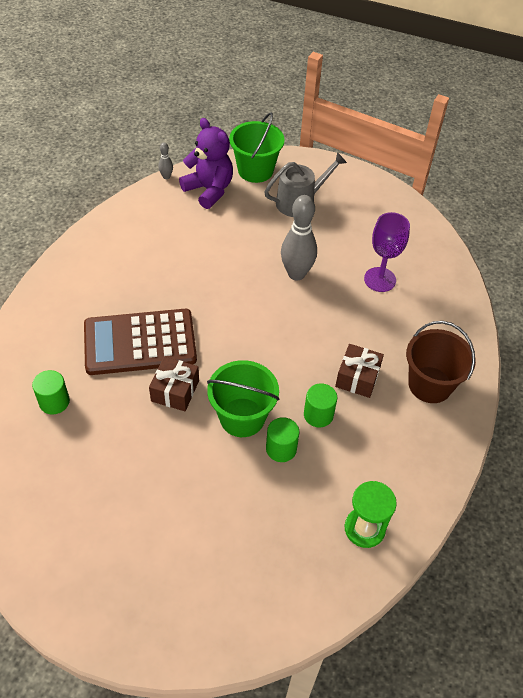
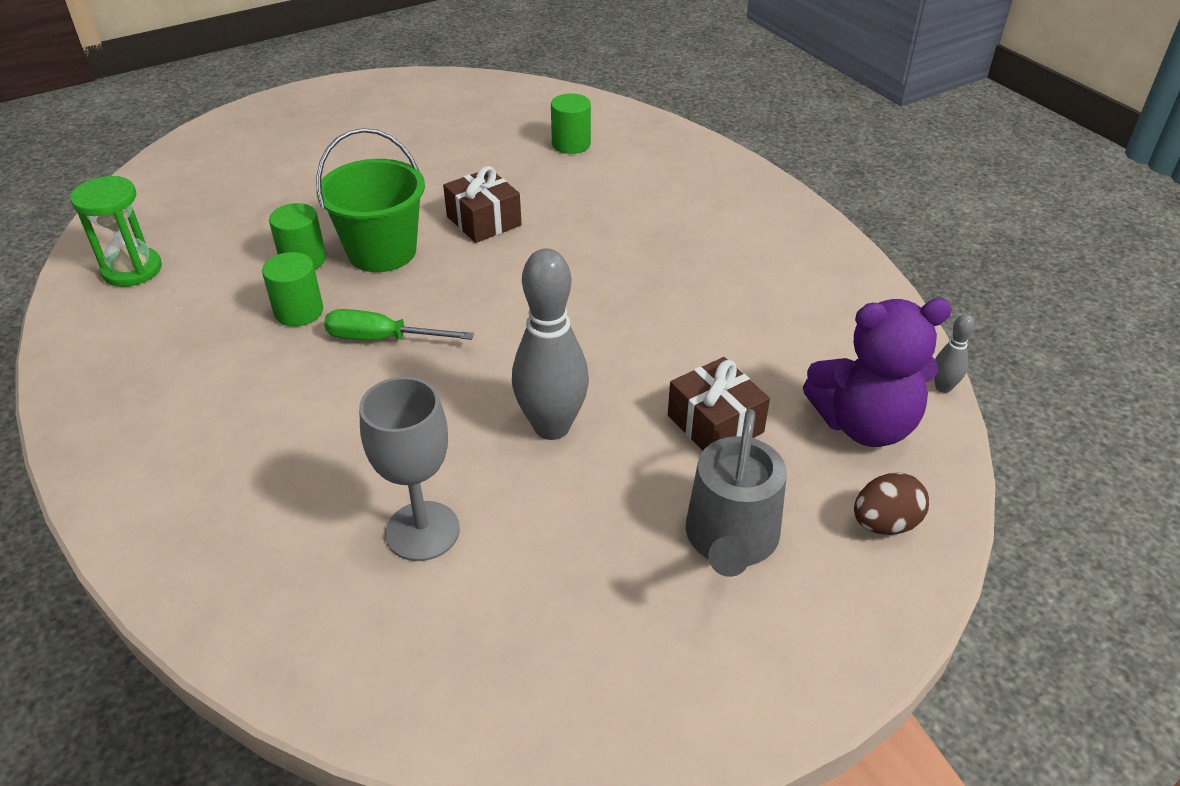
camera: 130 degrees right, 10 degrees down
brown calculator [84,309,197,375] -> none
green bucket [229,112,284,183] -> brown egg [854,473,929,535]
brown gift [335,344,384,398] -> brown gift moved to [668,357,770,451]
purple goblet [364,212,410,292] -> grey goblet [359,377,460,561]
brown bucket [406,321,476,403] -> none
none -> green screwdriver [324,309,474,340]

